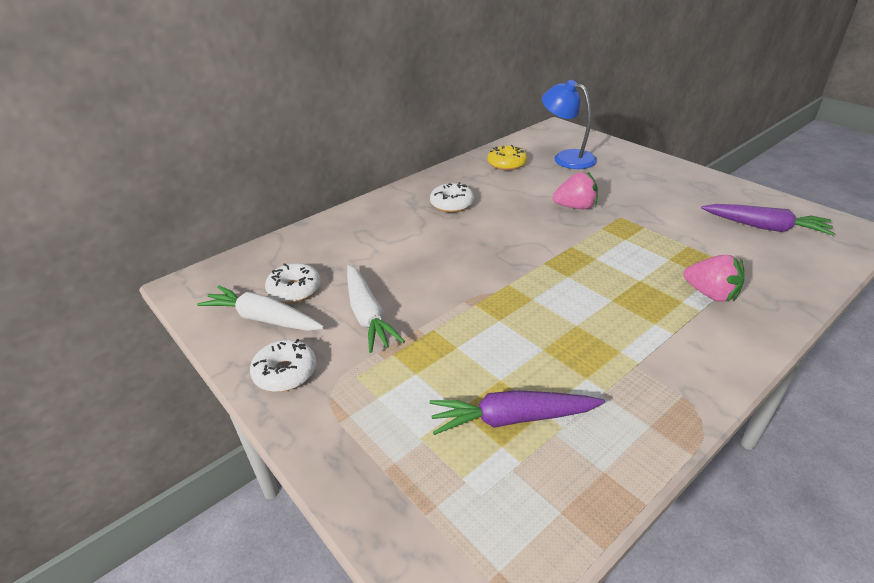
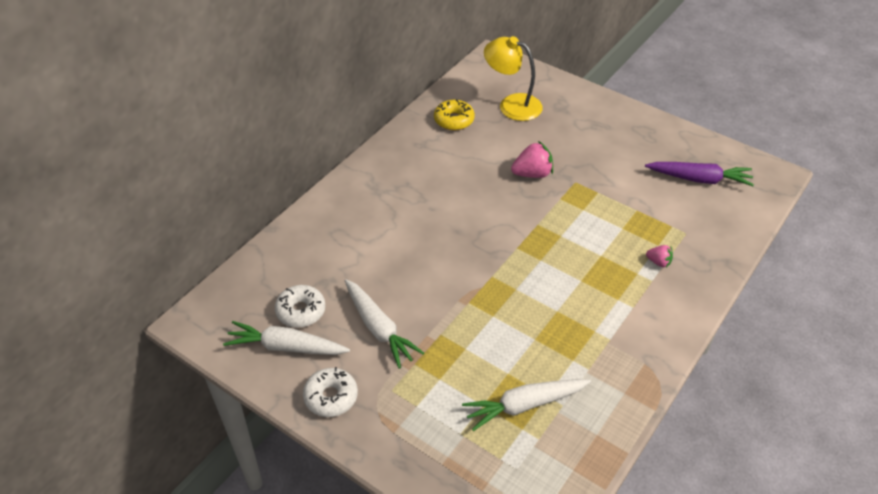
camera: 15 degrees left, 10 degrees up
purple carrot [429,390,605,435] -> white carrot [462,379,591,431]
white donut [430,182,474,213] -> none
blue lamp [542,80,597,169] -> yellow lamp [484,36,543,121]
pink strawberry [683,255,744,302] -> pink strawberry [646,245,673,267], size x0.57

